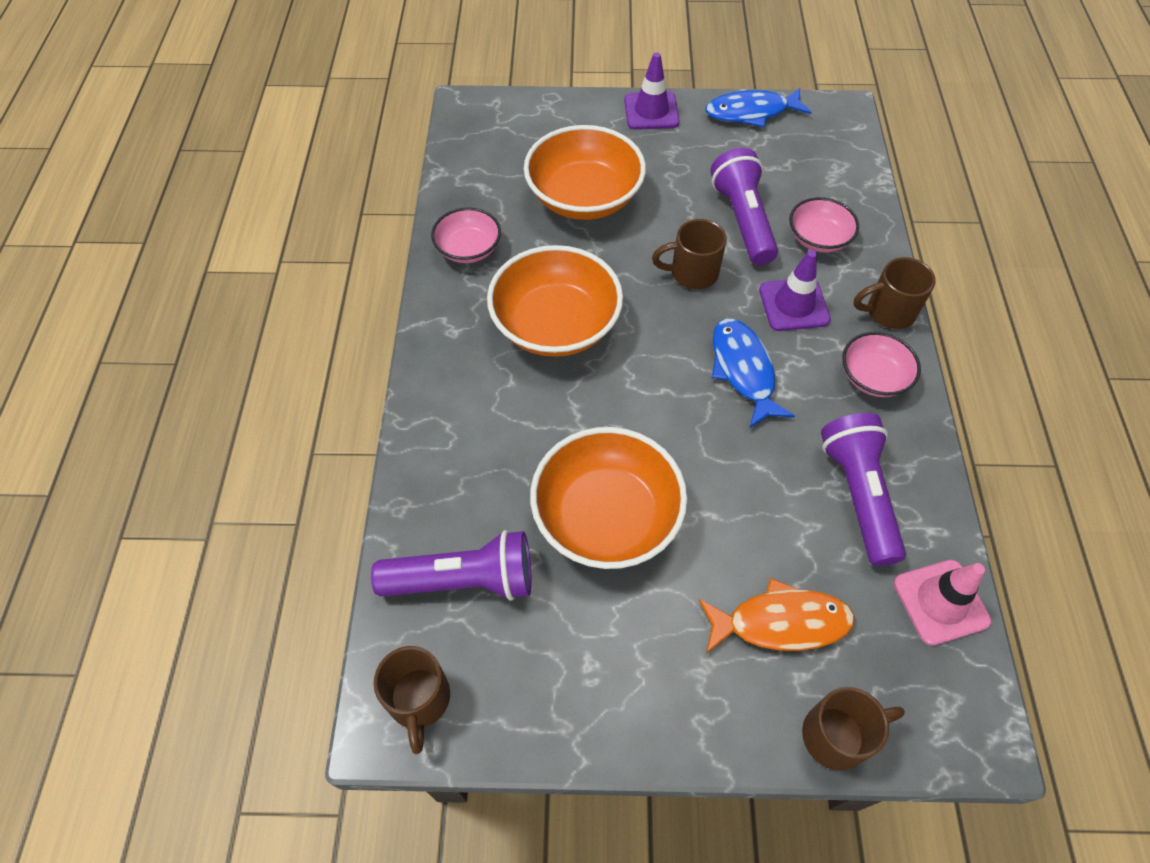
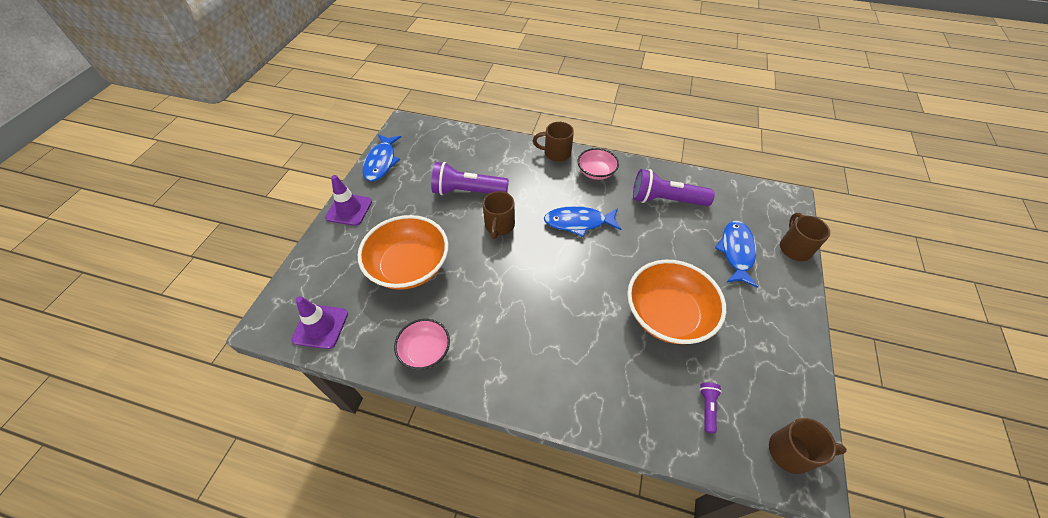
camera: 75 degrees left, 5 degrees down
purple flashlight [371,530,532,600] -> purple flashlight [699,383,722,433], size x0.45
orange bowl [487,245,623,357] -> none
orange fish [698,578,855,654] -> blue fish [715,221,758,288]
purple traffic cone [759,250,831,331] -> purple traffic cone moved to [291,296,348,349]
pink bowl [789,197,859,252] -> none
brown mug [854,257,936,329] -> brown mug turned 90 degrees clockwise [533,122,574,162]
pink traffic cone [894,560,991,646] -> none

